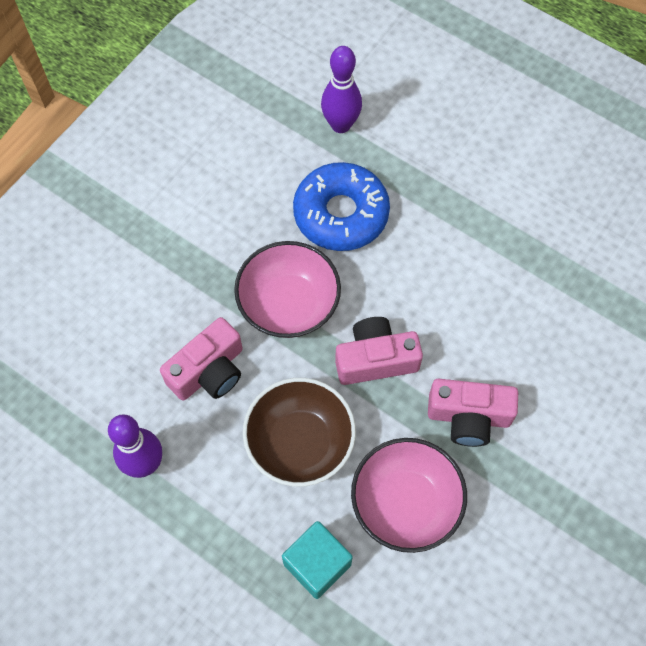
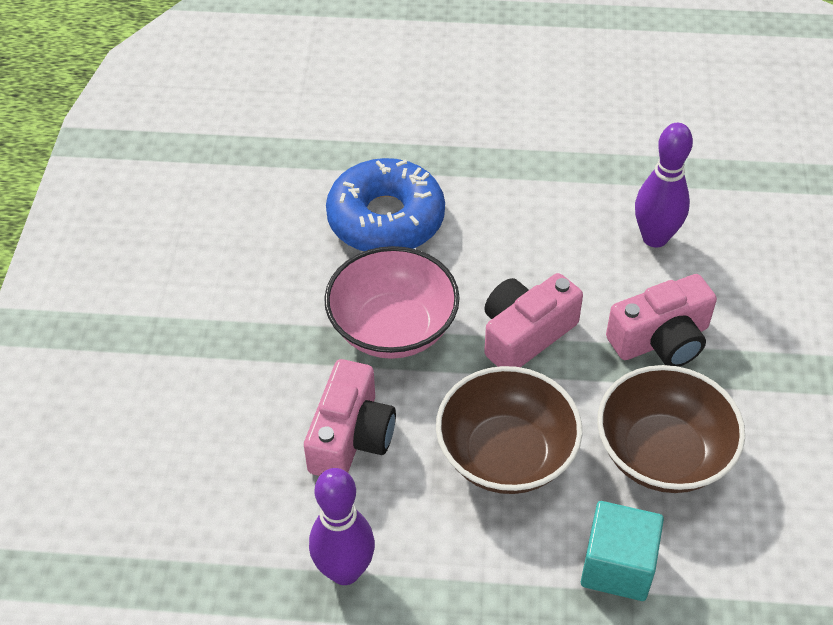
camera: 30 degrees left, 15 degrees down
purple bowling pin [321,46,362,133] -> purple bowling pin moved to [635,123,693,248]
pink bowl [351,438,467,553] -> brown bowl [597,365,745,493]

